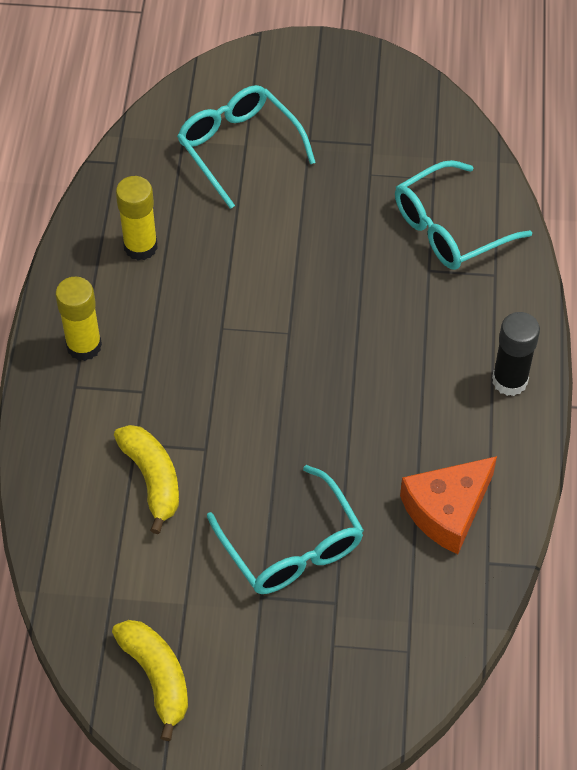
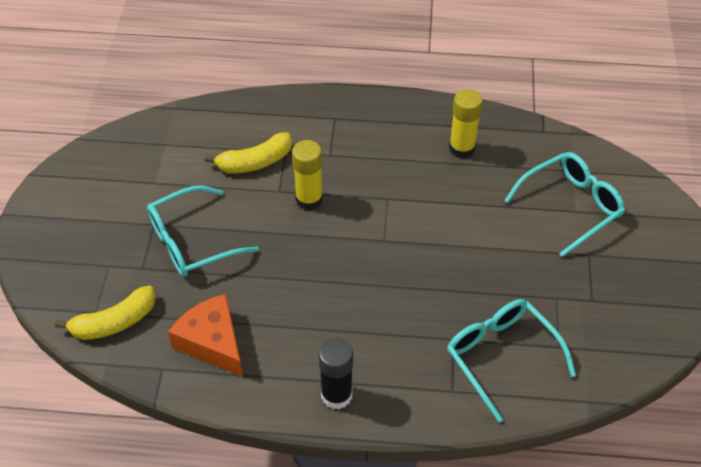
camera: 90 degrees right, 5 degrees down
yellow glue stick [55,277,102,361] -> yellow glue stick moved to [292,140,323,210]
yellow banana [112,620,188,741] -> yellow banana moved to [55,286,155,340]

